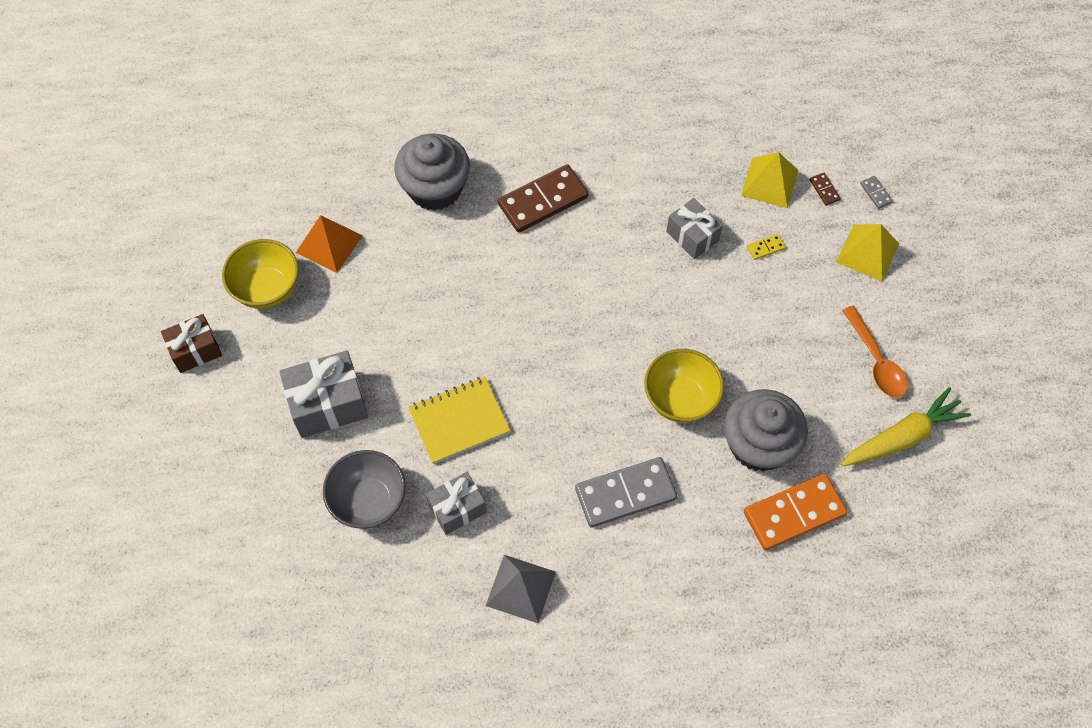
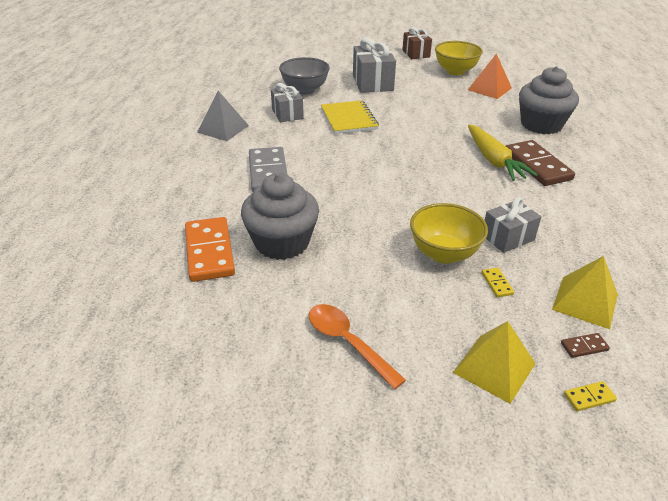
camera: 100 degrees right, 25 degrees down
yellow bowl [644,349,724,423] -> yellow bowl moved to [410,203,488,264]
yellow carrot [841,387,971,466] -> yellow carrot moved to [468,124,538,181]
orange spoon [842,306,908,398] -> orange spoon turned 60 degrees clockwise [309,304,406,389]
grey domino [860,176,893,209] -> yellow domino [564,381,617,411]

